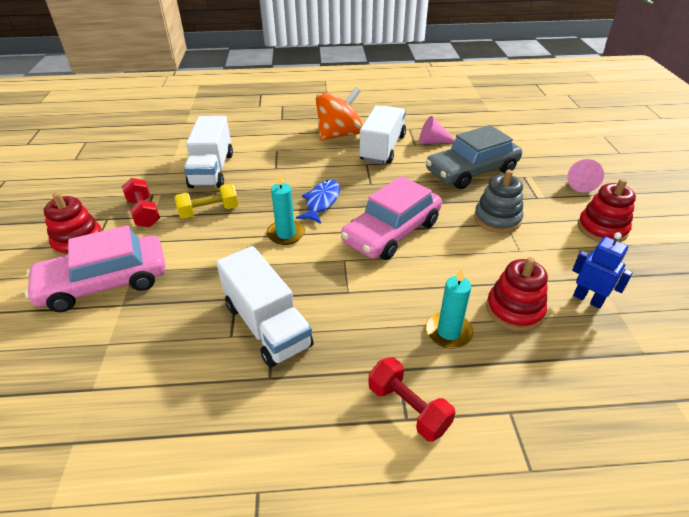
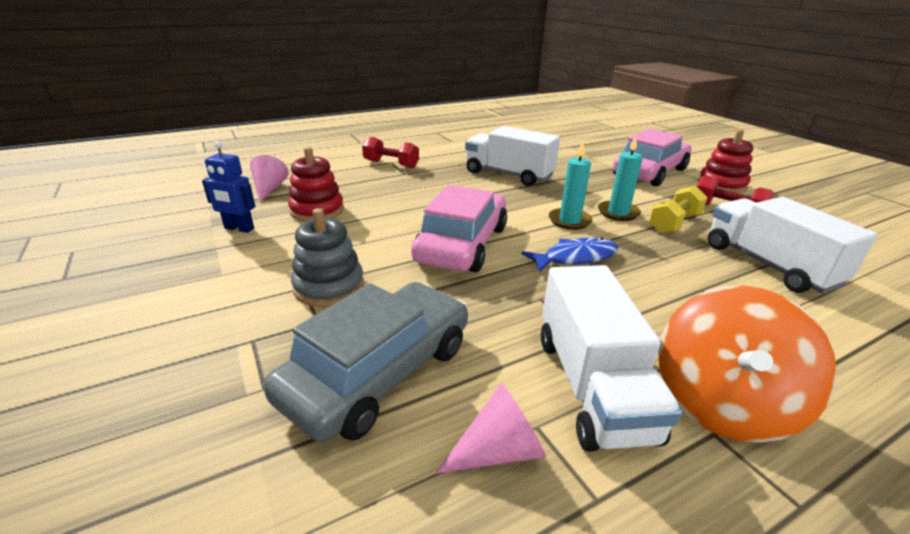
camera: 155 degrees right, 10 degrees down
blue fish [296,180,340,224] -> blue fish turned 105 degrees counterclockwise [521,238,618,272]
turquoise candle [426,268,474,349] -> turquoise candle moved to [598,136,643,221]
pink cone [567,159,604,192] -> pink cone moved to [250,155,289,202]
red stacking toy [578,179,636,242] -> none

